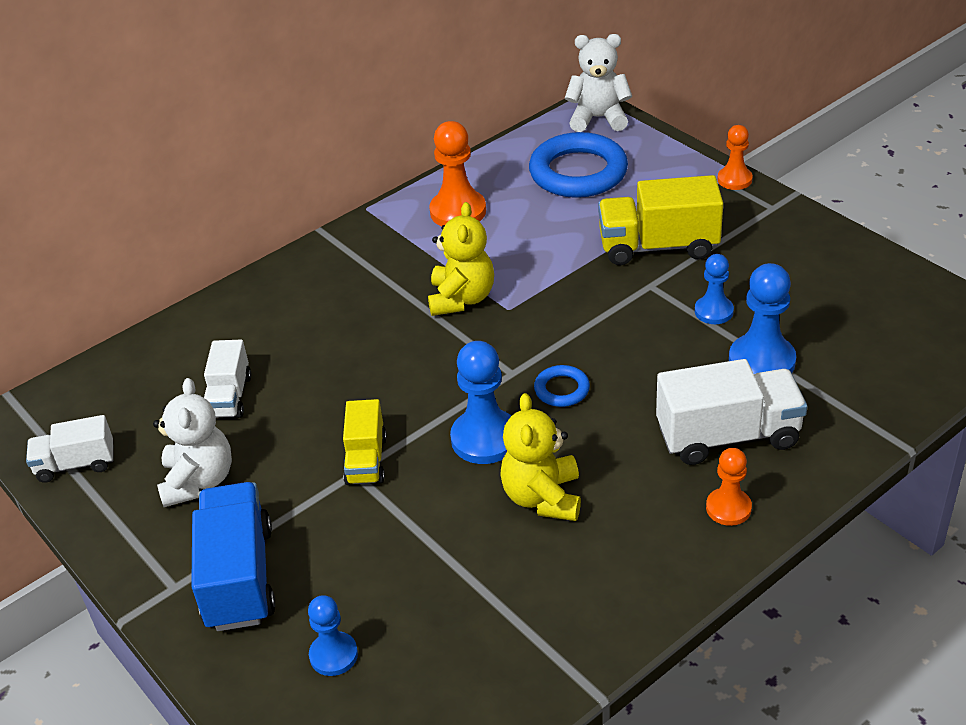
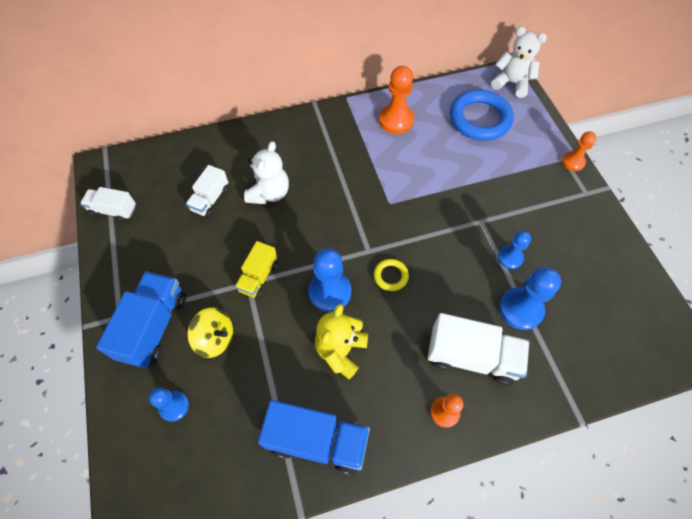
camera: 20 degrees right, 20 degrees up
white teddy bear [153,378,232,507] -> white teddy bear moved to [244,141,289,204]
yellow teddy bear [428,202,494,316] -> none
blue ring [534,365,590,407] -> yellow ring [374,259,409,291]
yellow truck [598,175,723,265] -> none
none -> yellow spinning top [188,307,233,358]
none -> blue truck [258,400,370,475]

